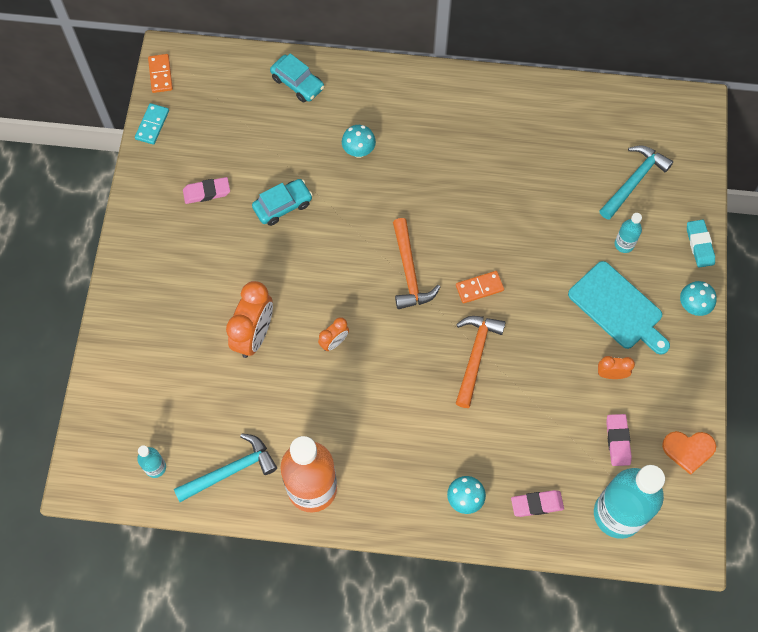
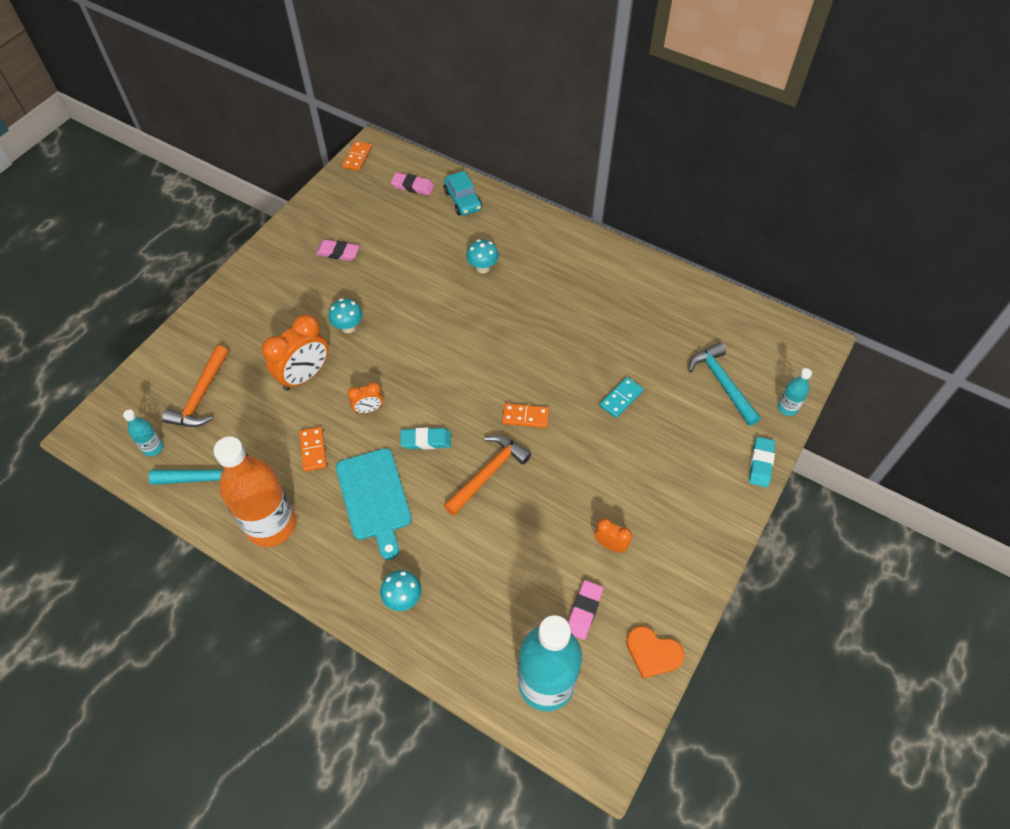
camera: 25 degrees right, 10 degrees down
turquoise domino [135,103,169,145] -> turquoise domino moved to [600,377,644,418]
turquoise car [252,179,313,226] -> none
orange hammer [393,218,440,309] -> orange hammer moved to [162,345,229,427]
pink eraser [511,490,564,517] -> pink eraser moved to [391,172,434,195]
turquoise cutting board [568,261,670,355] -> turquoise cutting board moved to [336,448,412,560]
turquoise hammer [600,146,673,220] -> turquoise hammer turned 90 degrees counterclockwise [688,342,761,426]
turquoise bottle [615,213,642,253] -> turquoise bottle moved to [778,368,812,416]
turquoise mushroom [680,281,717,316] -> turquoise mushroom moved to [329,298,363,333]
none -> orange domino [299,427,327,472]
none -> turquoise eraser [400,427,451,450]

